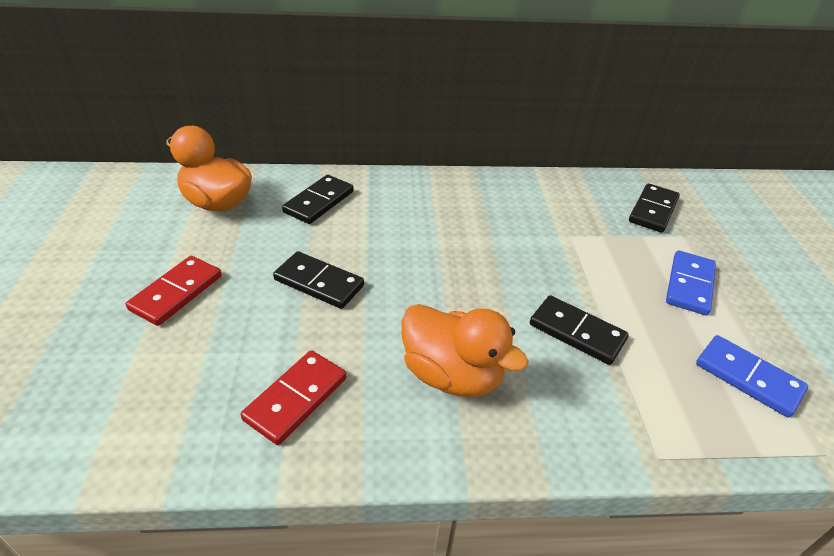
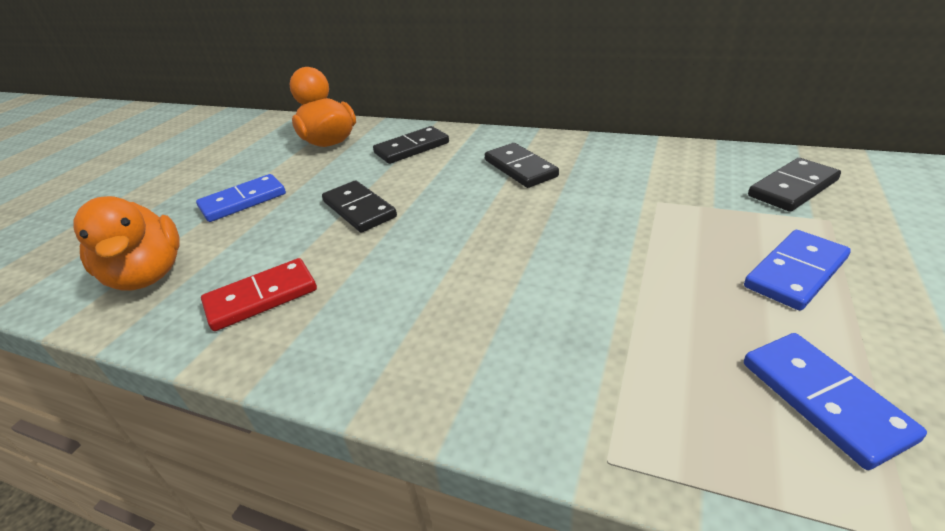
camera: 30 degrees right, 5 degrees down
red domino [126,256,222,326] -> blue domino [196,174,286,222]
orange duck [402,304,529,397] -> orange duck moved to [73,196,180,291]
black domino [530,295,629,365] -> black domino moved to [485,143,559,188]

